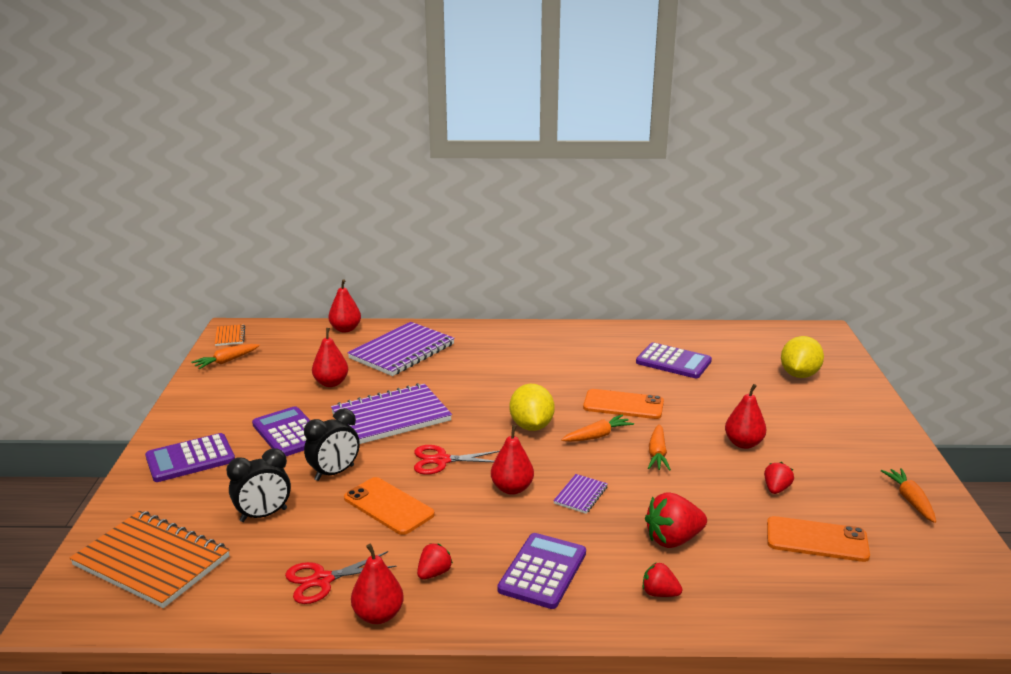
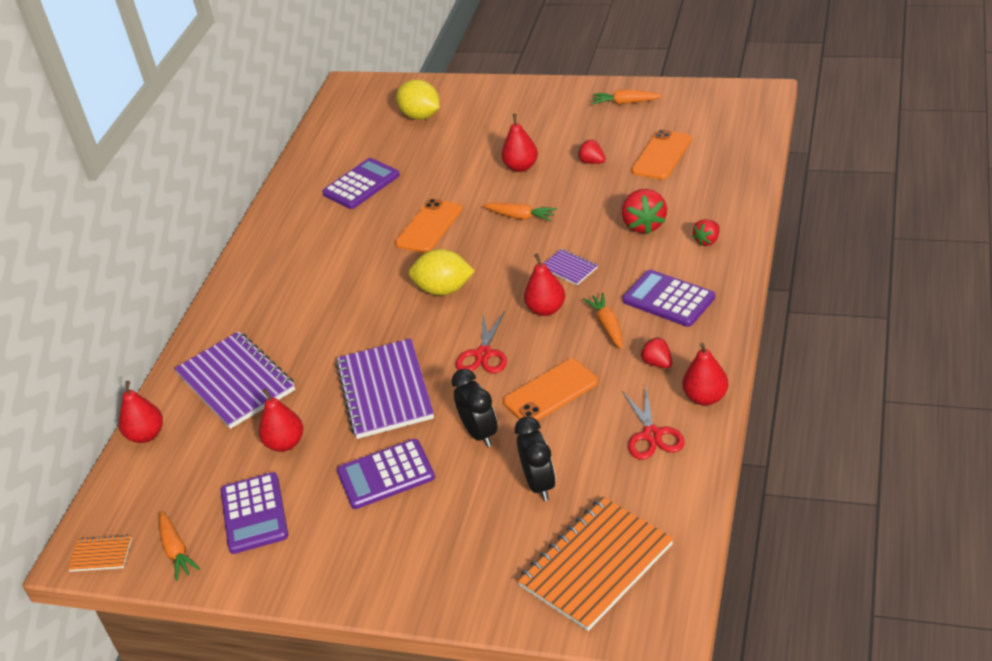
camera: 70 degrees left, 15 degrees up
purple calculator [145,433,235,482] -> purple calculator moved to [221,472,288,554]
orange carrot [561,415,634,442] -> orange carrot moved to [583,293,622,349]

